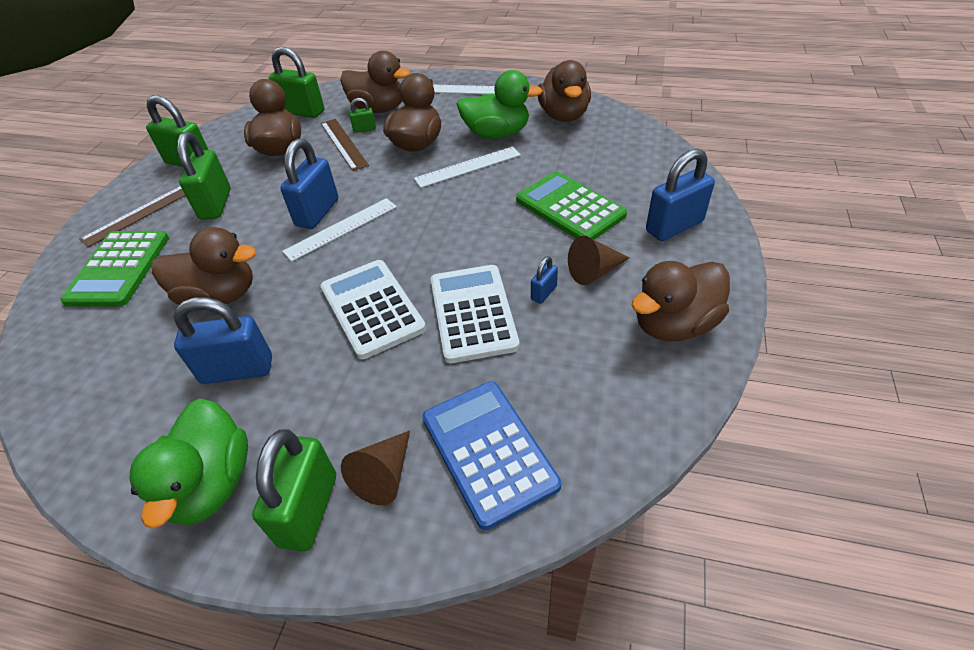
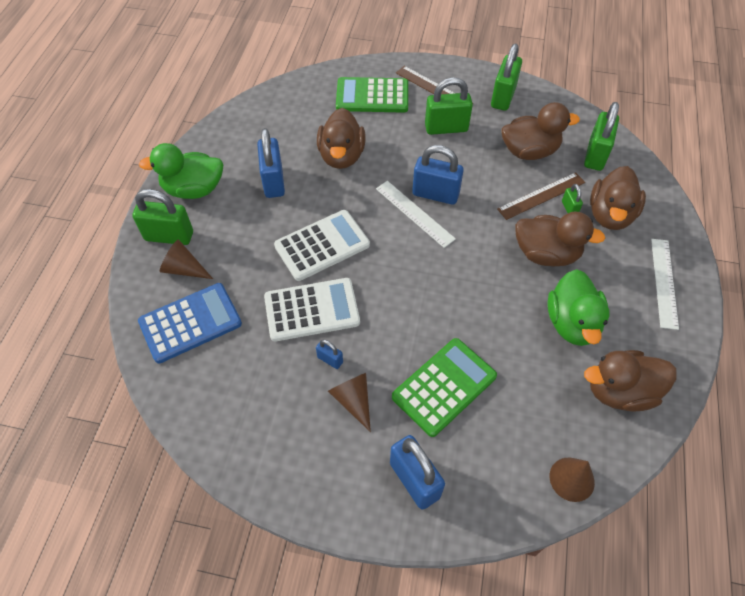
camera: 85 degrees right, 10 degrees up
white ruler [414,147,521,188] -> none
brown duck [631,261,730,341] -> none
none -> brown cone [550,458,595,502]

